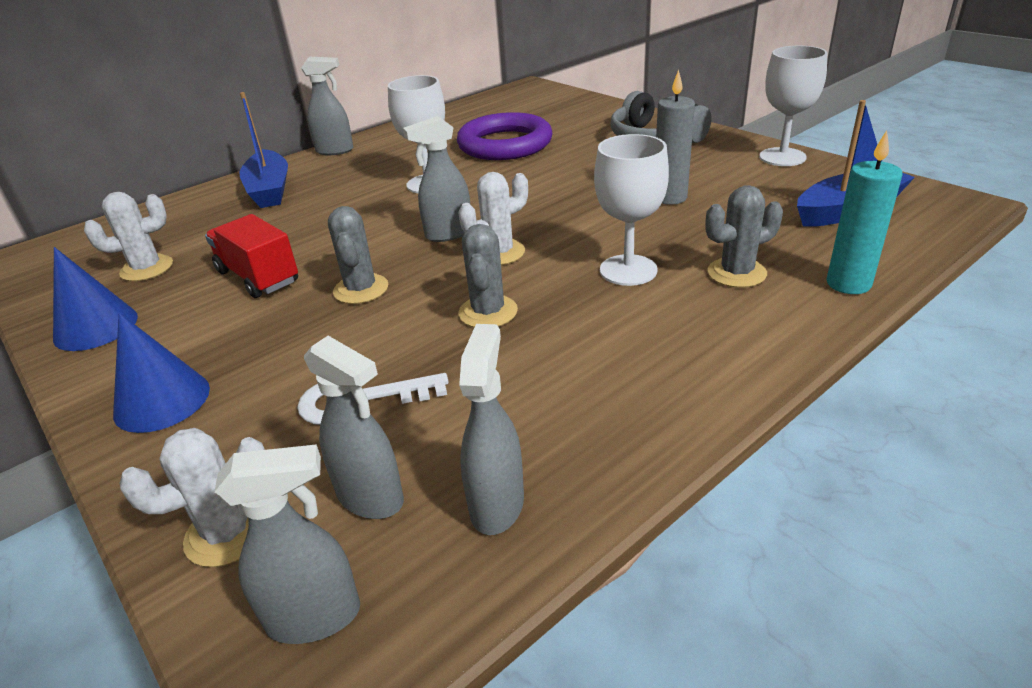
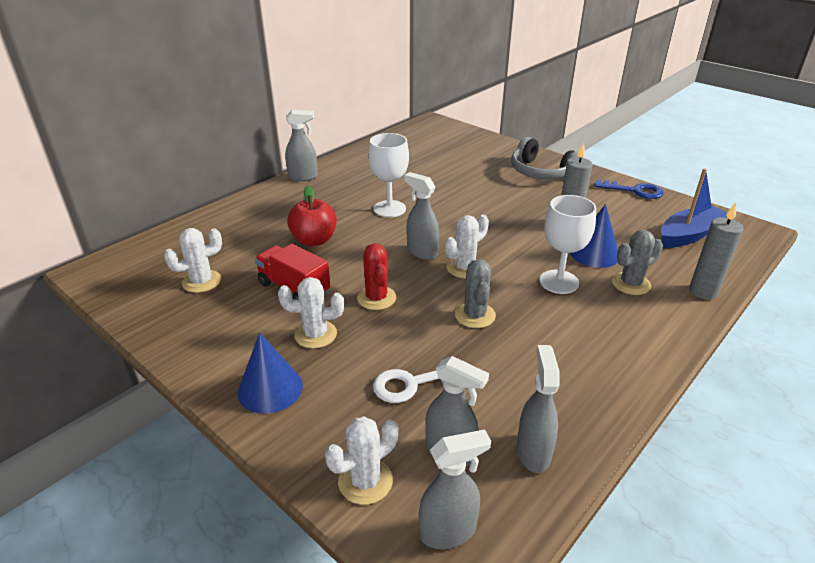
camera: 10 degrees left, 0 degrees up
blue cone [53,247,138,351] -> blue cone moved to [570,204,618,268]
blue boat [239,92,288,208] -> none
grey cactus [328,206,388,304] -> red cactus [357,243,396,310]
grey spray bottle [403,116,470,242] -> grey spray bottle turned 75 degrees clockwise [404,172,439,260]
purple ring [457,112,553,160] -> none
white goblet [759,46,827,166] -> blue key [594,179,664,199]
turquoise candle [827,130,902,294] -> grey candle [689,203,743,300]
none -> white cactus [278,277,344,349]
none -> red apple [287,185,337,246]

